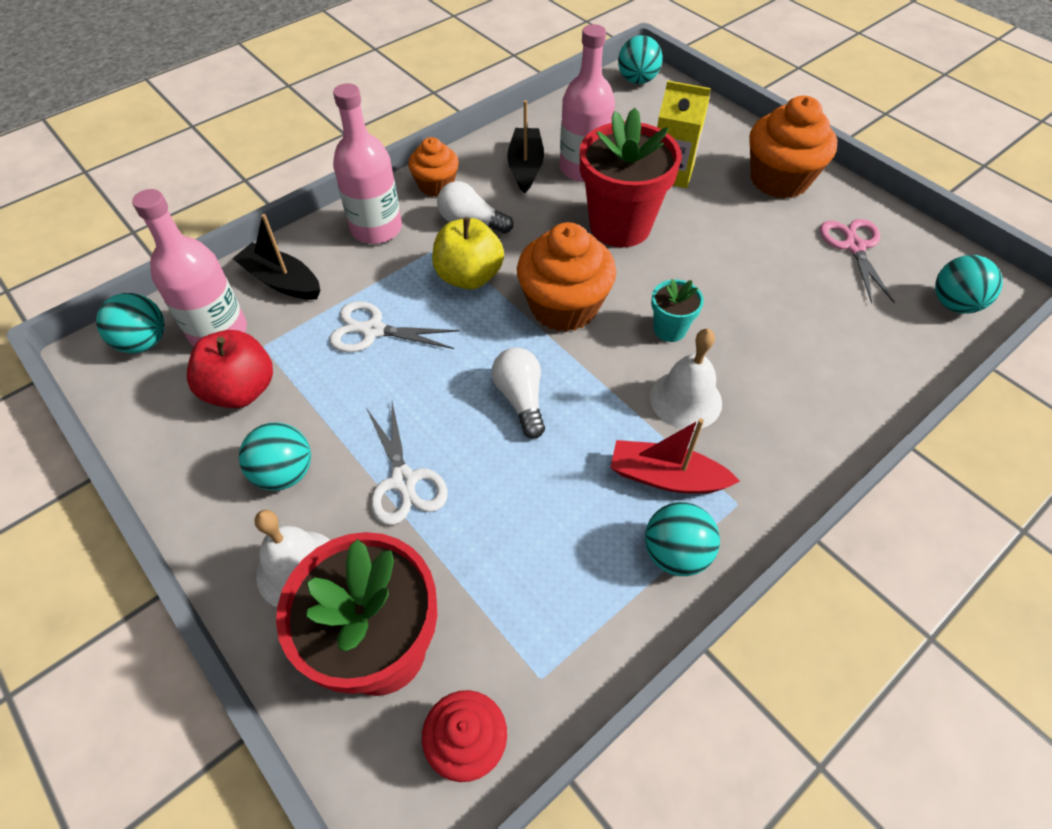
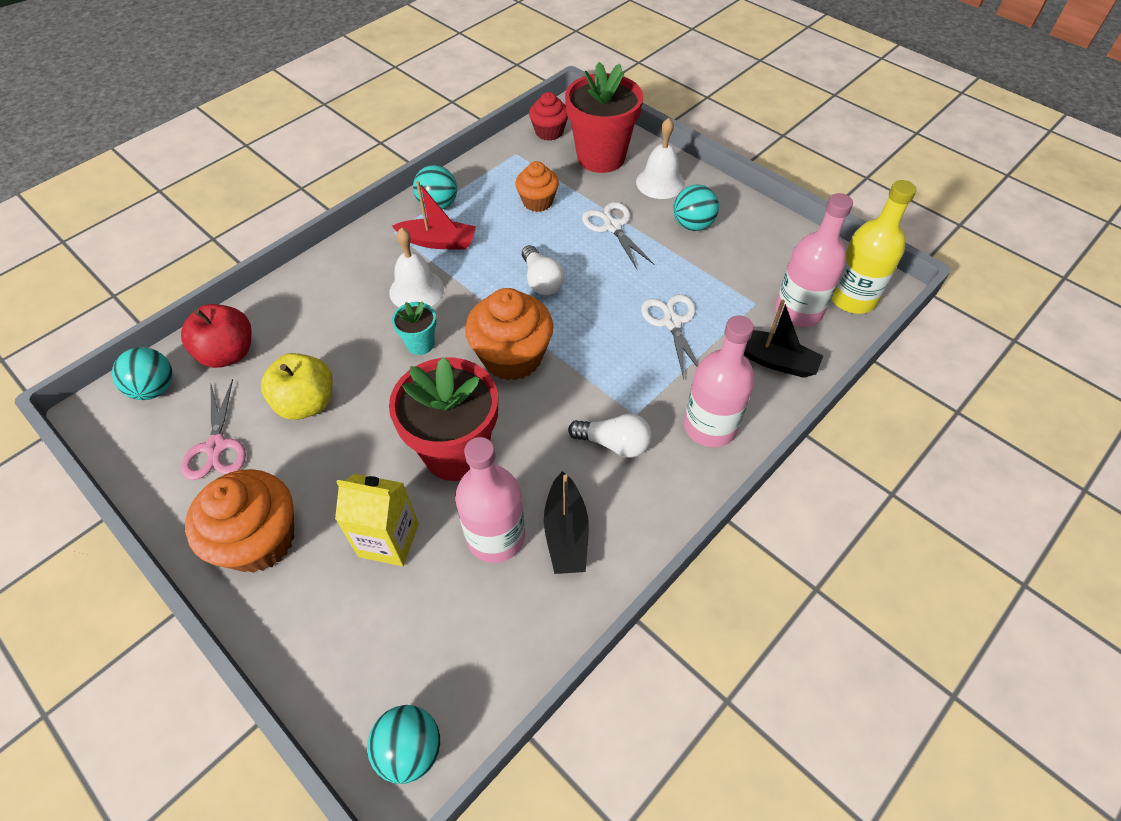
camera: 175 degrees right, 0 degrees up
turquoise ball [96,293,165,353] -> yellow bottle [831,180,916,314]
red apple [187,330,273,409] -> red apple moved to [181,304,252,368]
white scissors [329,301,460,352] -> white scissors turned 105 degrees counterclockwise [641,294,699,379]
orange cupcake [408,137,459,197] -> orange cupcake moved to [515,161,559,212]
yellow apple [432,217,504,289] -> yellow apple moved to [261,353,333,420]

